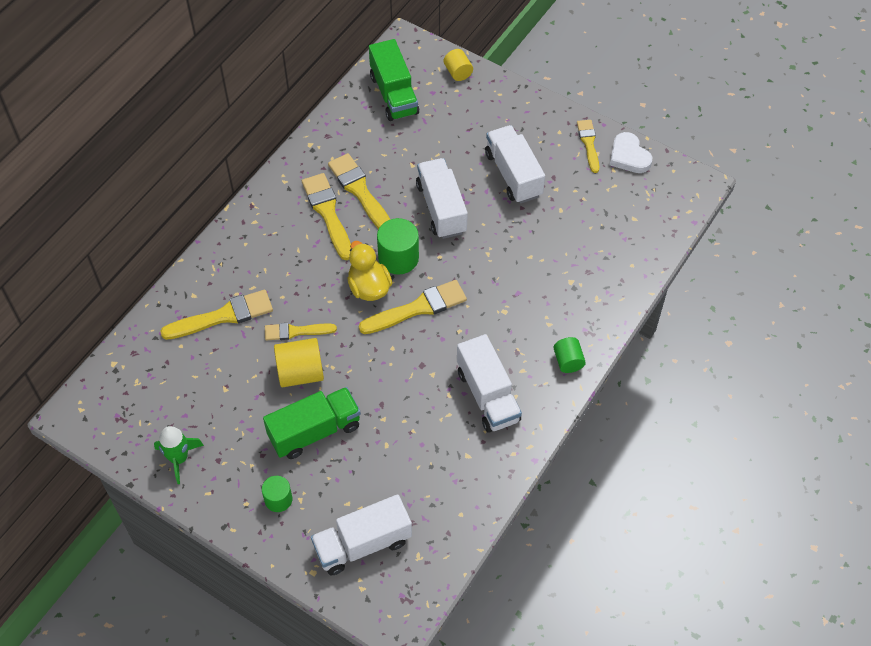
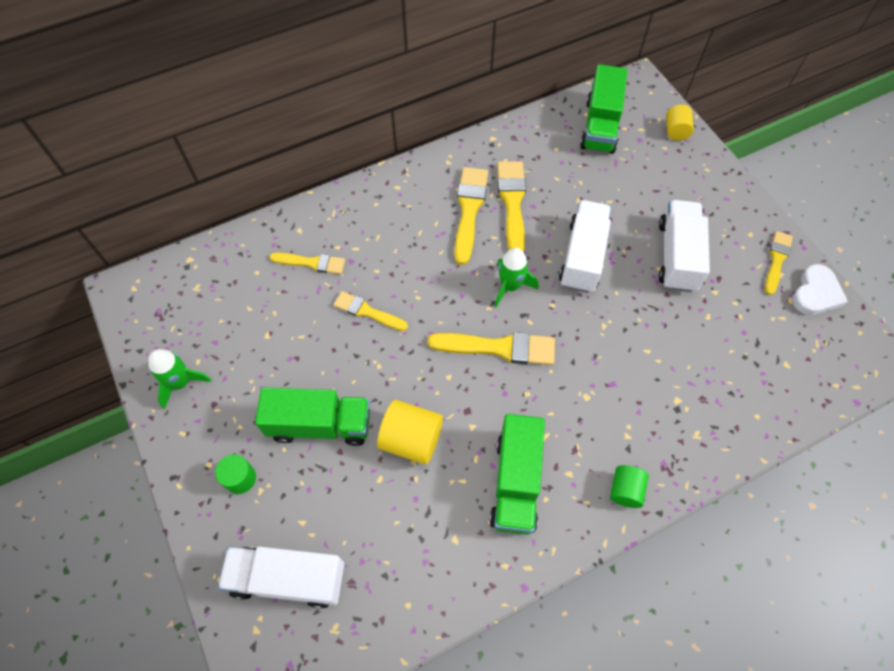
camera: 30 degrees right, 5 degrees up
yellow brush [160,290,273,340] -> yellow brush [270,252,345,274], size x0.63
yellow cylinder [274,338,324,387] -> yellow cylinder moved to [377,400,443,465]
yellow duck [347,241,392,301] -> none
green cylinder [377,218,419,275] -> green rocket [495,248,538,307]
white truck [457,334,522,433] -> green truck [489,414,545,535]
white heart [610,132,652,173] -> white heart turned 150 degrees counterclockwise [792,264,848,315]

